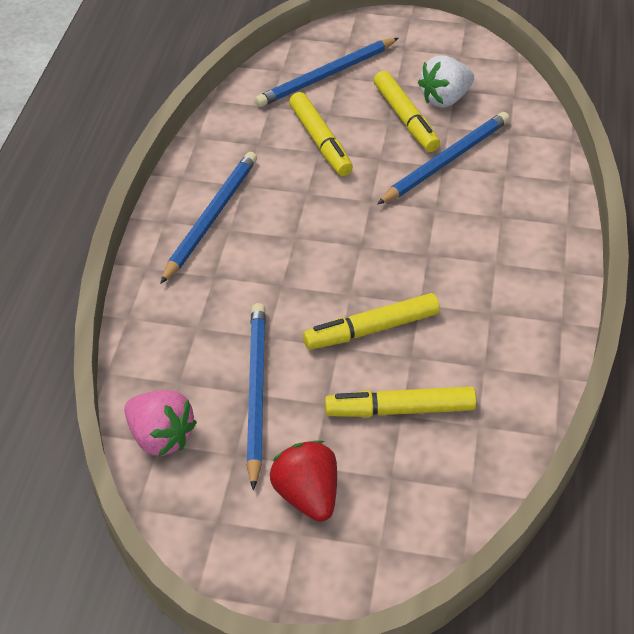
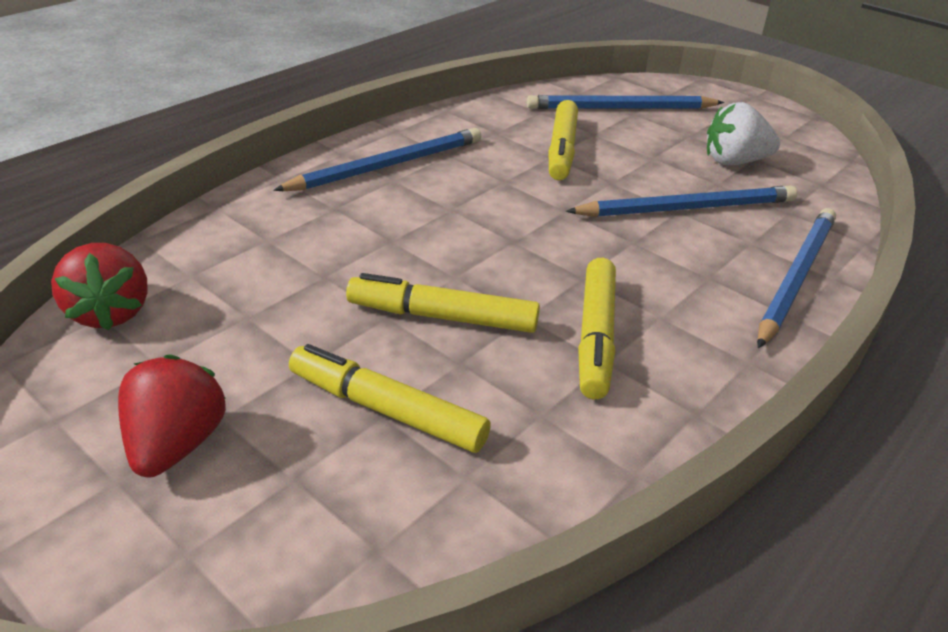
camera: 30 degrees right, 10 degrees down
pink strawberry [124,390,197,456] -> red strawberry [51,243,148,331]
blue pencil [246,303,266,490] -> blue pencil moved to [757,208,836,348]
yellow marker [374,71,440,152] -> yellow marker moved to [578,258,616,399]

